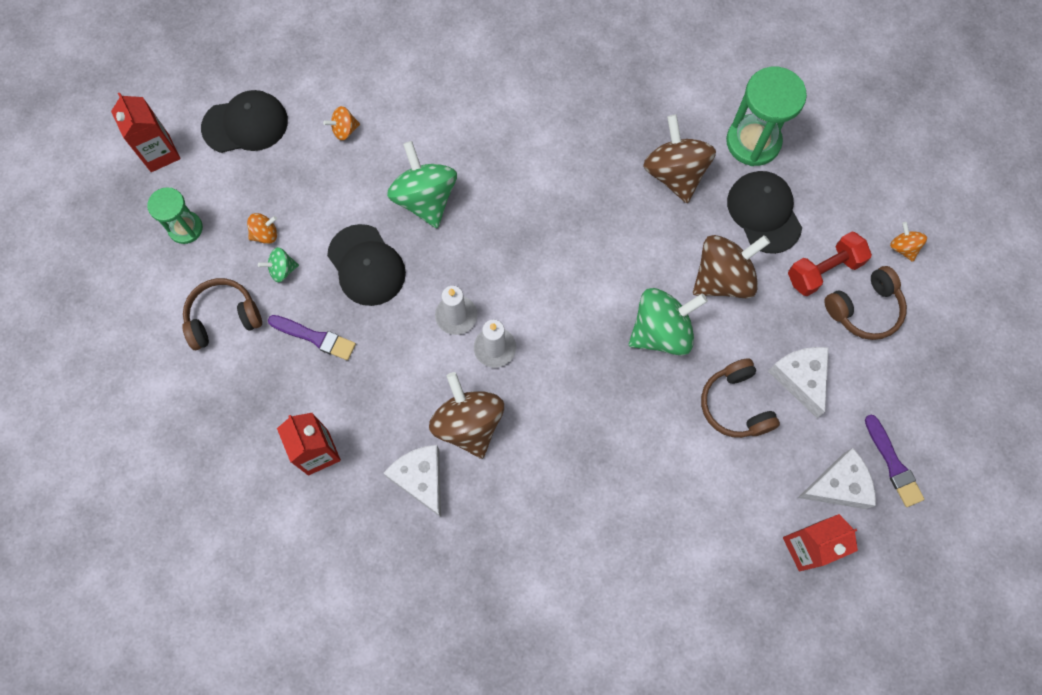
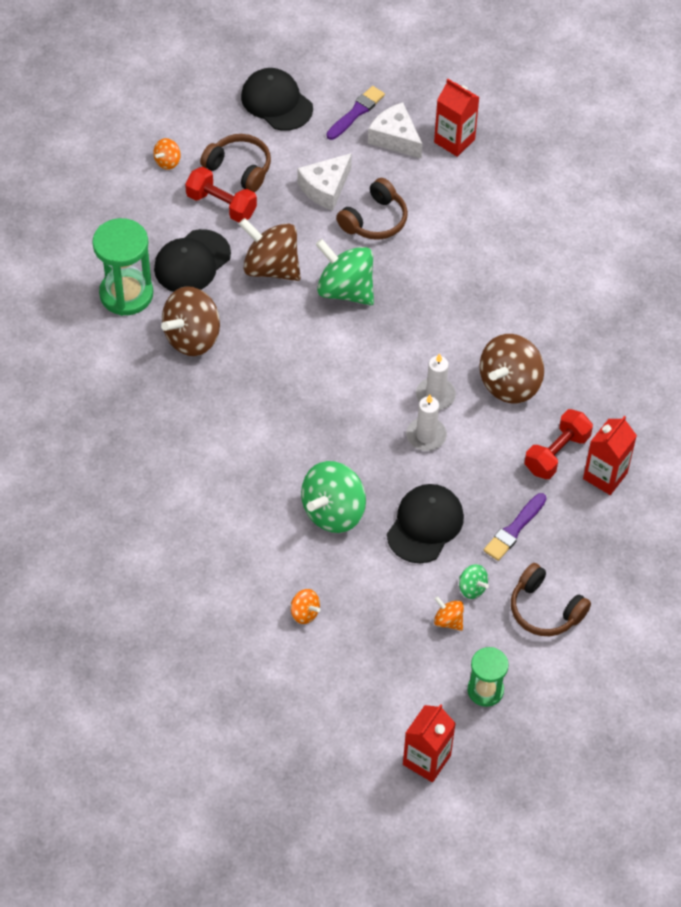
camera: 120 degrees left, 15 degrees down
black cap [201,90,288,153] -> black cap moved to [241,68,313,131]
purple brush [268,315,356,360] -> purple brush turned 135 degrees counterclockwise [484,493,547,561]
white cheese [383,445,441,517] -> none
none -> red dumbbell [525,409,593,479]

